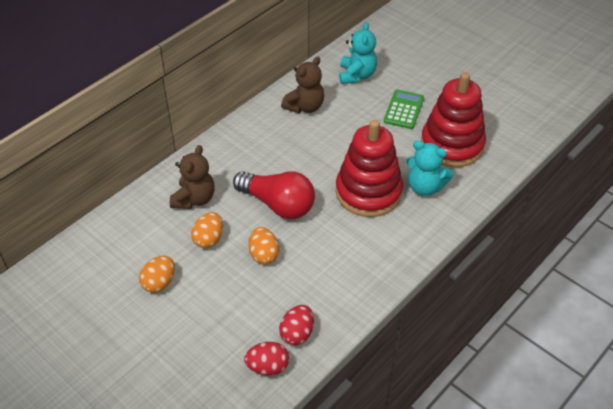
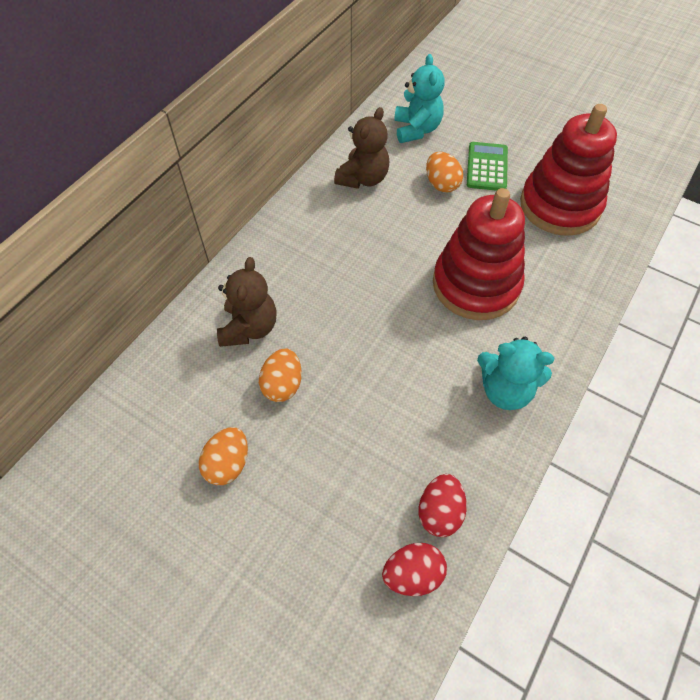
camera: 10 degrees left, 10 degrees up
red light bulb [233,171,315,219] -> none
orange egg [248,227,279,264] -> orange egg moved to [426,152,463,192]
turquoise teddy bear [407,141,454,196] -> turquoise teddy bear moved to [477,337,554,410]

